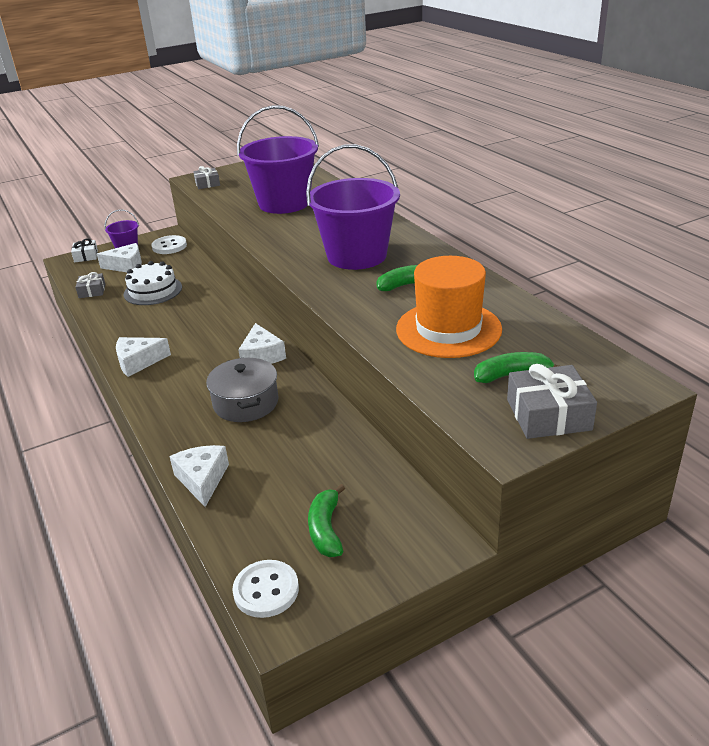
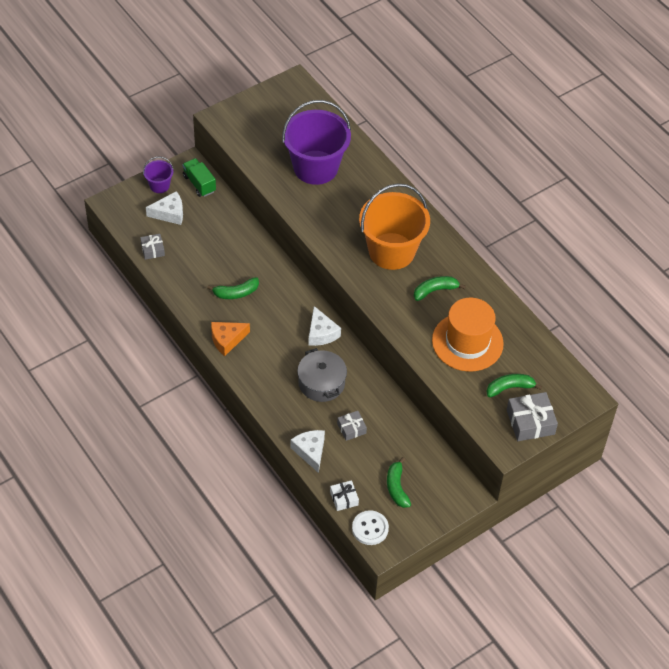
camera: 10 degrees left, 20 degrees up
white gift [71,238,98,263] -> white gift moved to [330,480,359,511]
white cheese [116,337,171,377] -> orange cheese [211,322,250,356]
white cake [124,261,182,305] -> none
white button [151,235,187,254] -> green truck [182,158,216,197]
grey gift [193,166,220,189] -> grey gift moved to [337,411,367,441]
purple bucket [306,144,400,270] -> orange bucket [359,183,430,270]
none -> green banana [207,277,259,299]

